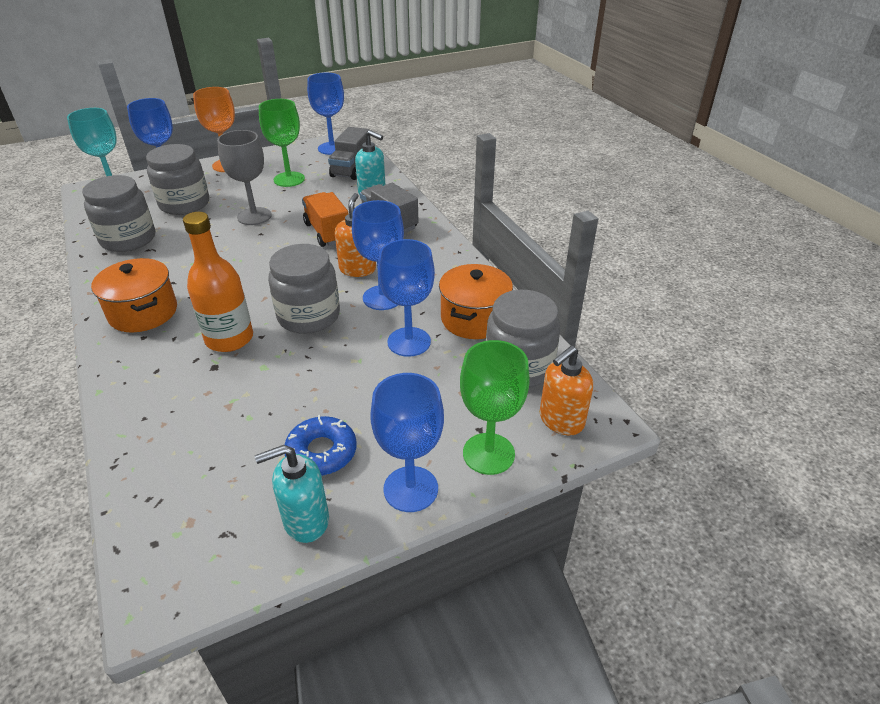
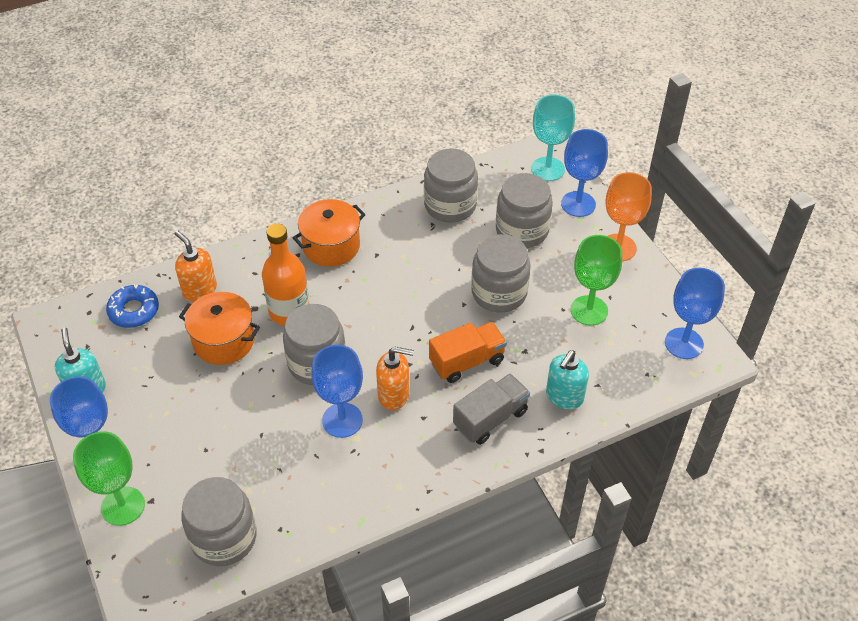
camera: 90 degrees right, 10 degrees up
grey goblet [217,130,272,225] -> grey jar [471,234,531,313]
blue donut [285,415,357,476] -> blue donut moved to [106,284,159,328]
grey truck [328,127,369,180] -> none
blue goblet [378,239,435,357] -> none
orange pot [439,264,513,339] -> orange pot moved to [179,292,260,365]
orange soap dispenser [540,346,593,435] -> orange soap dispenser moved to [174,230,217,302]

